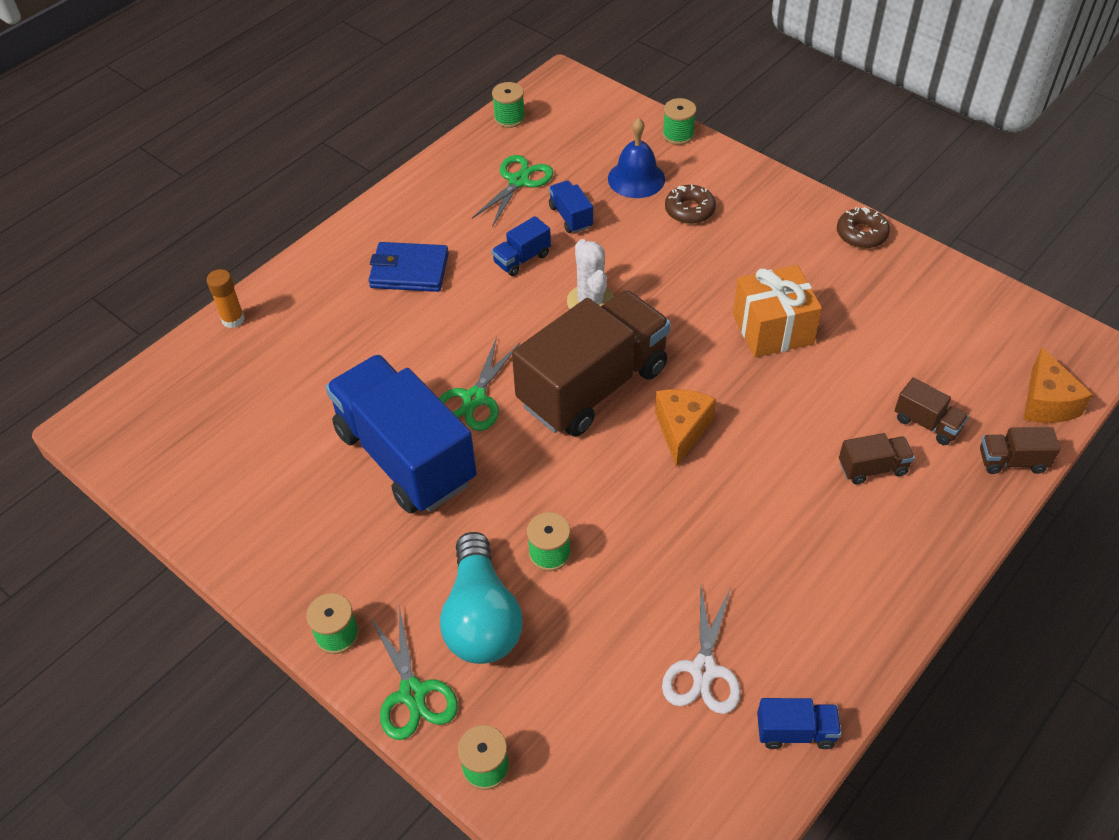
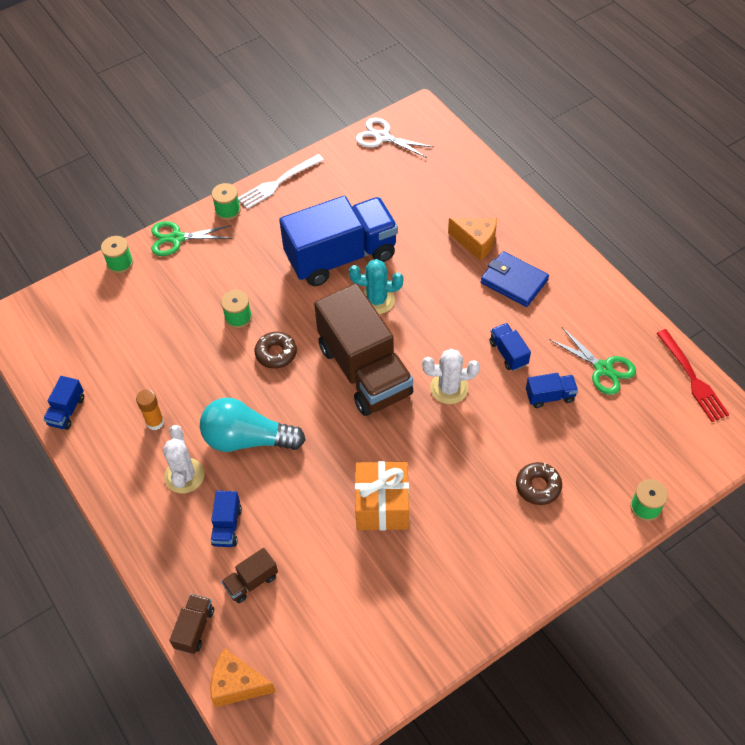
camera: 105 degrees right, 5 degrees up
orange glue stick [207,269,245,328] -> orange glue stick moved to [136,389,164,430]
blue wallet [369,242,449,292] -> blue wallet turned 75 degrees counterclockwise [481,251,549,307]
green scissors [439,337,520,431] -> turquoise cactus [349,259,403,314]
turquoise light bulb [440,532,523,664] -> turquoise light bulb moved to [200,398,306,452]
green spool [492,82,525,128] -> red fork [656,329,730,422]
blue bell [608,118,665,198] -> none
orange cheese [655,389,716,467] -> orange cheese moved to [448,218,497,261]
white scissors [662,583,741,714] -> white scissors moved to [356,118,433,158]
brown donut [837,207,890,248] -> brown donut moved to [255,332,297,369]
brown truck [839,433,915,484] -> blue truck [211,491,242,547]
none -> white cactus [163,425,205,493]
none -> white fork [238,154,324,209]

